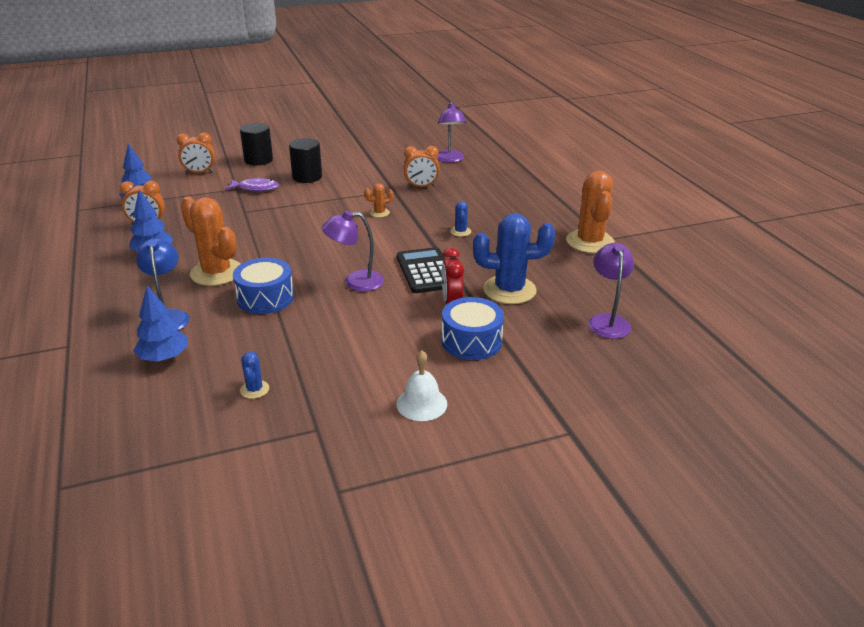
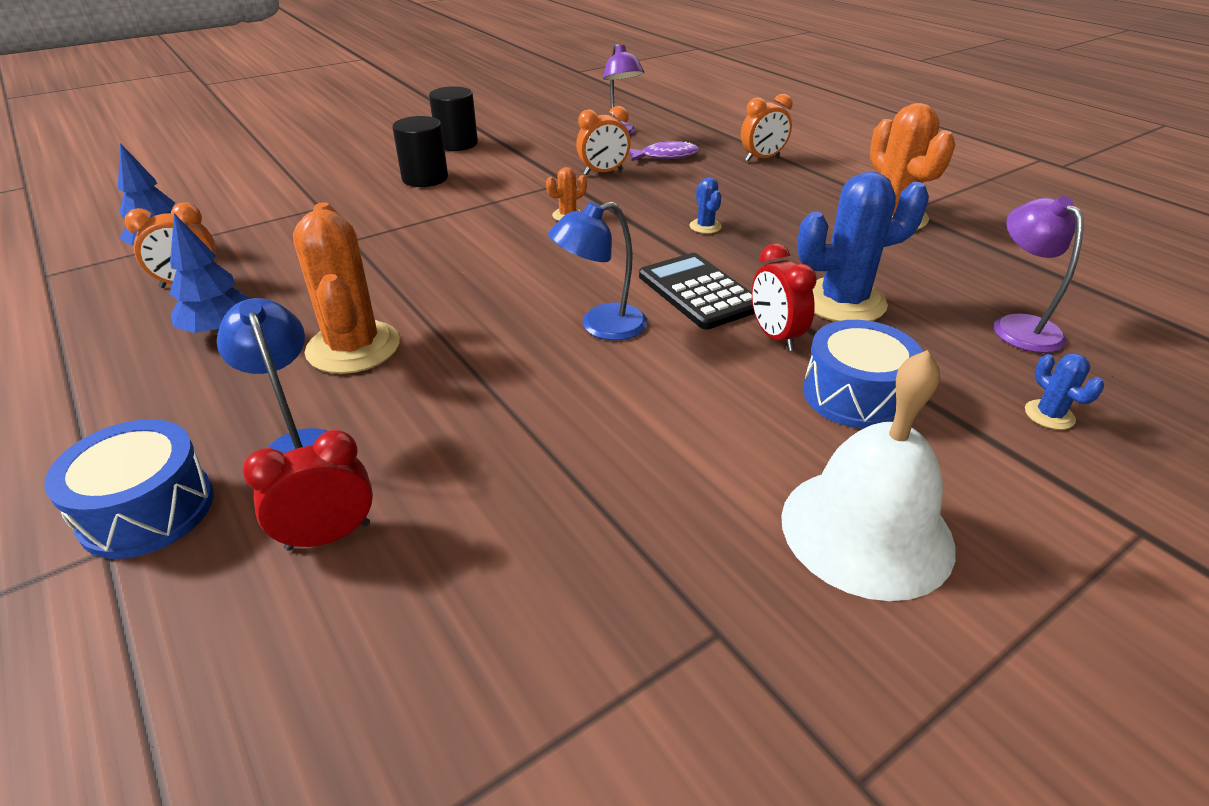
camera: 15 degrees left, 5 degrees up
blue tree [133,286,188,362] -> red clock [243,430,373,551]
orange clock [177,133,215,174] -> orange clock moved to [741,94,792,161]
orange cactus [181,196,240,286] -> orange cactus turned 45 degrees clockwise [293,202,400,374]
purple fish [225,178,279,191] -> purple fish moved to [629,141,699,161]
blue drum [233,258,294,314] -> blue drum moved to [44,419,214,559]
black cylinder [240,123,273,166] -> black cylinder moved to [429,86,478,151]
blue cactus [240,351,269,399] -> blue cactus moved to [1025,354,1104,430]
purple lamp [322,211,384,291] -> blue lamp [548,202,648,340]
white bell [396,351,447,421] -> white bell [781,350,956,601], size x1.76

